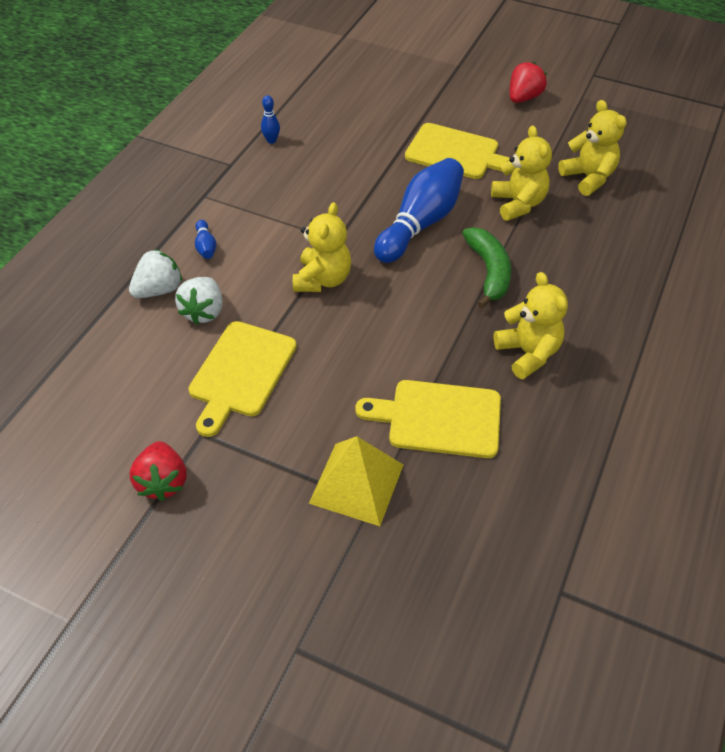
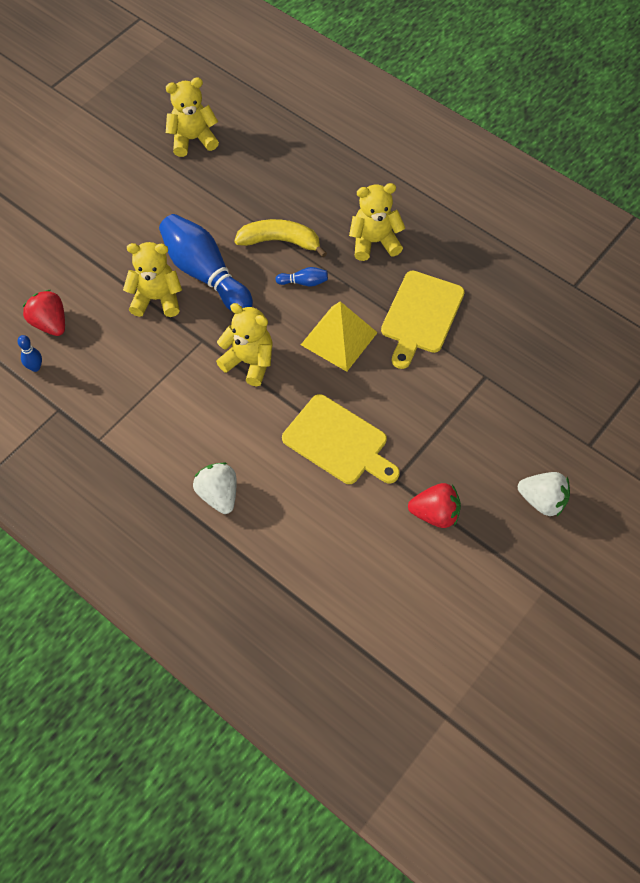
camera: 75 degrees left, 10 degrees up
white strawberry [175,277,222,325] -> white strawberry moved to [518,472,570,516]
blue bowling pin [195,220,216,259] -> blue bowling pin moved to [275,267,328,286]
yellow pyramid [309,436,403,526] -> yellow pyramid moved to [301,301,378,372]
yellow cutting board [405,123,510,179] -> none
green banana [462,227,511,308] -> yellow banana [234,219,327,257]
yellow teddy bear [491,125,552,221] -> yellow teddy bear moved to [123,242,182,317]
red strawberry [510,62,547,103] -> red strawberry moved to [23,290,65,336]

